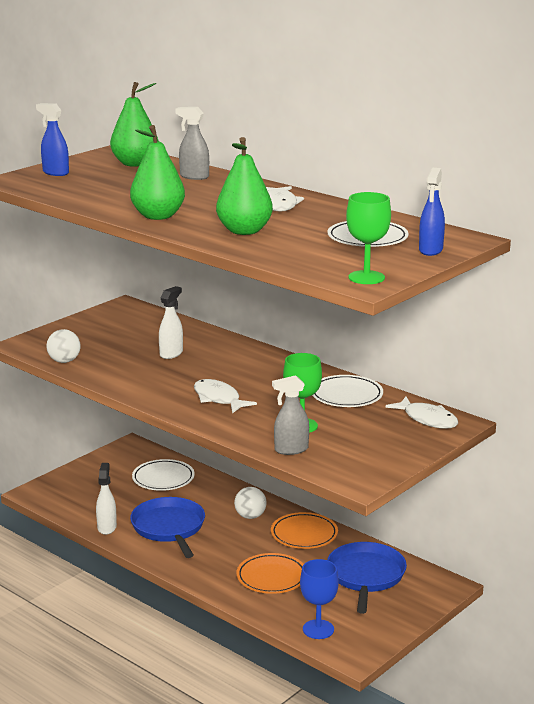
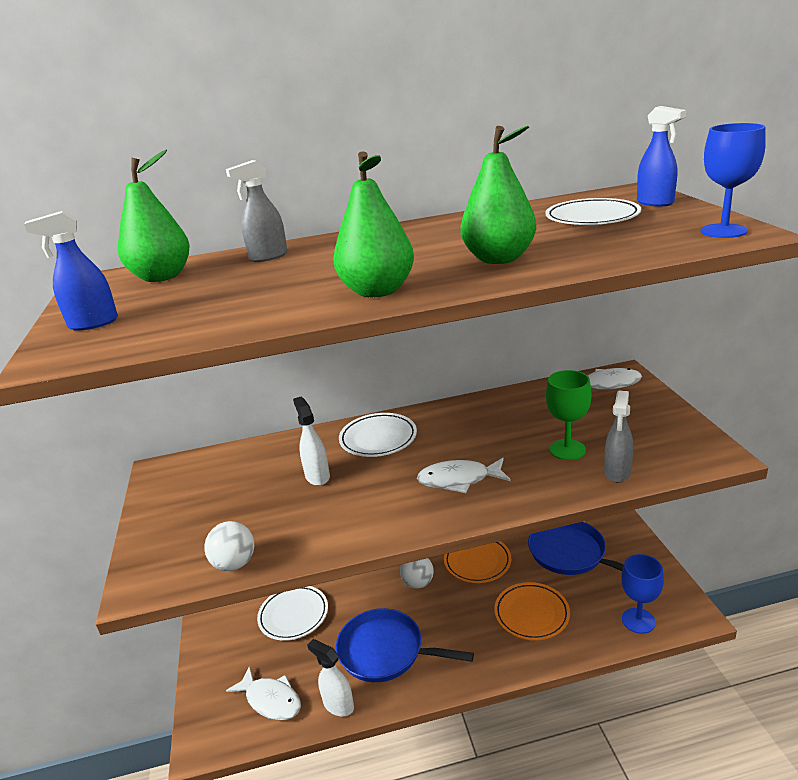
camera: 50 degrees left, 5 degrees up
white fish [266,186,304,212] -> white fish moved to [226,666,301,720]
white plate [312,375,383,407] -> white plate moved to [339,413,417,457]
green goblet [346,192,391,284] -> blue goblet [701,123,766,238]

